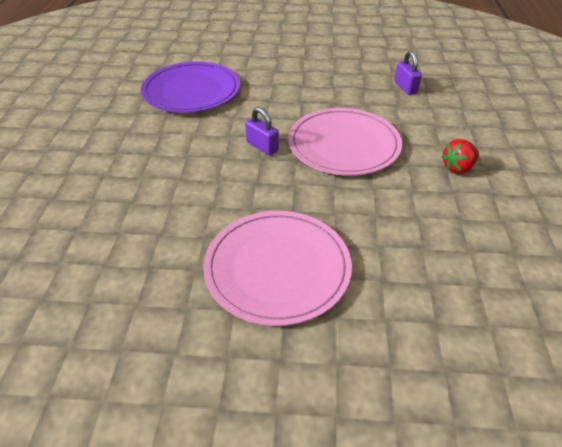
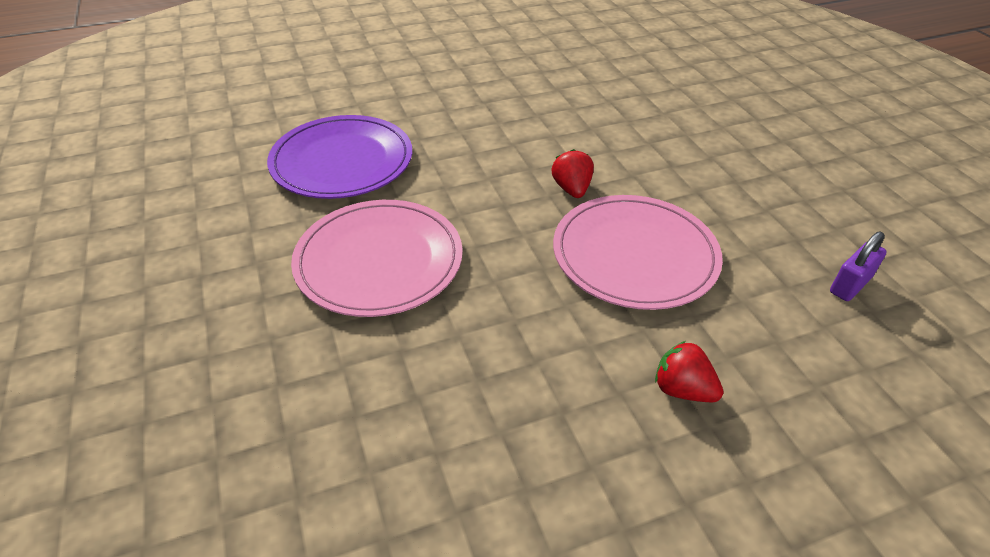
camera: 65 degrees right, 0 degrees up
purple plate [141,62,240,113] -> purple plate moved to [267,115,412,199]
purple padlock [245,107,279,156] -> red strawberry [551,149,594,198]

